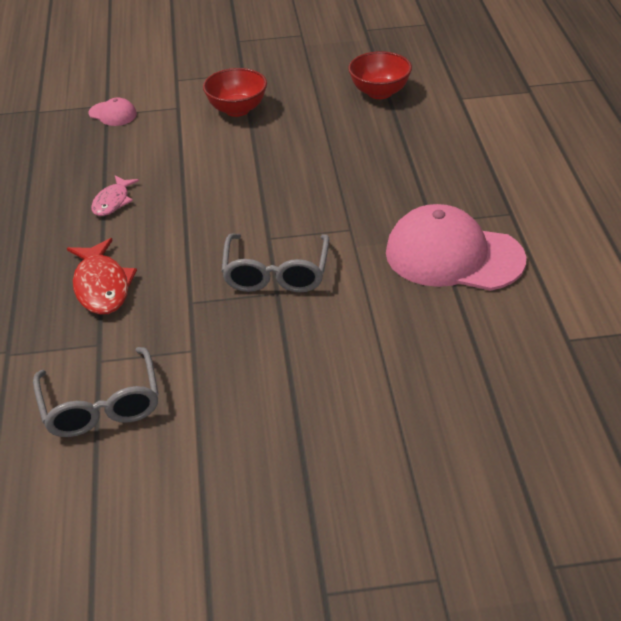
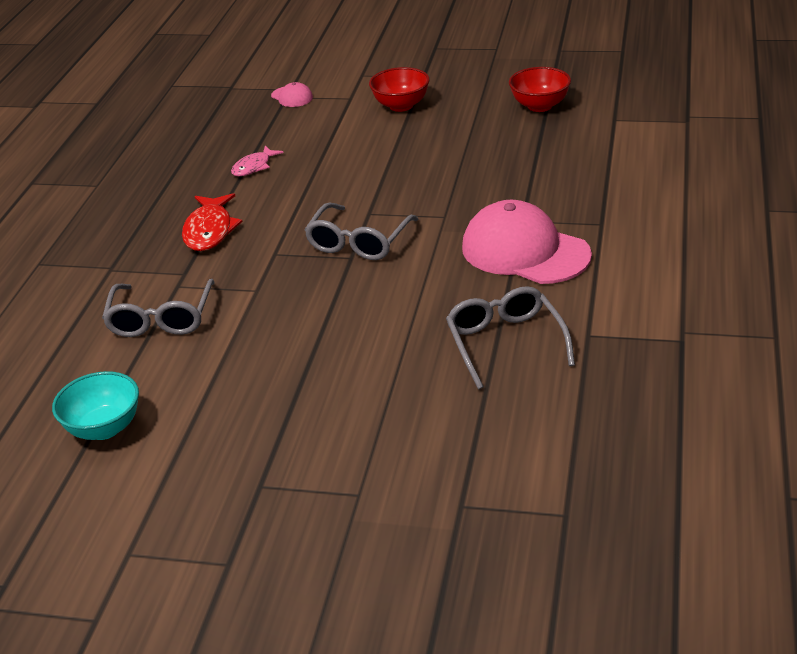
camera: 20 degrees right, 5 degrees down
none -> turquoise bowl [52,371,139,440]
none -> grey glasses [446,286,575,389]

